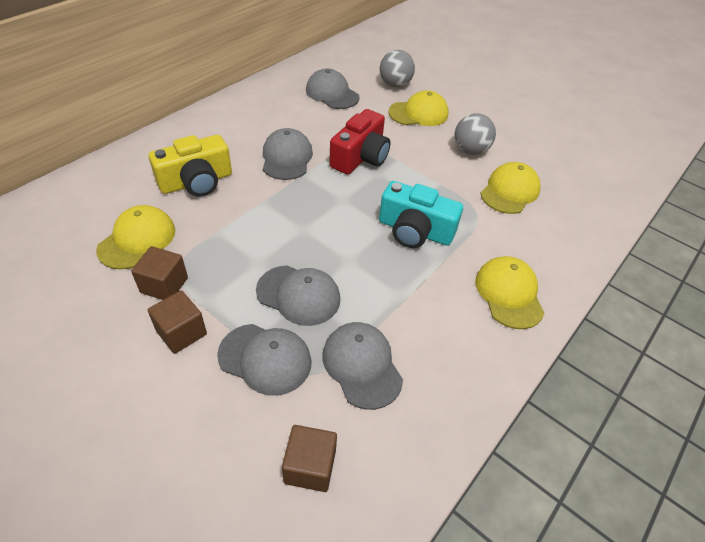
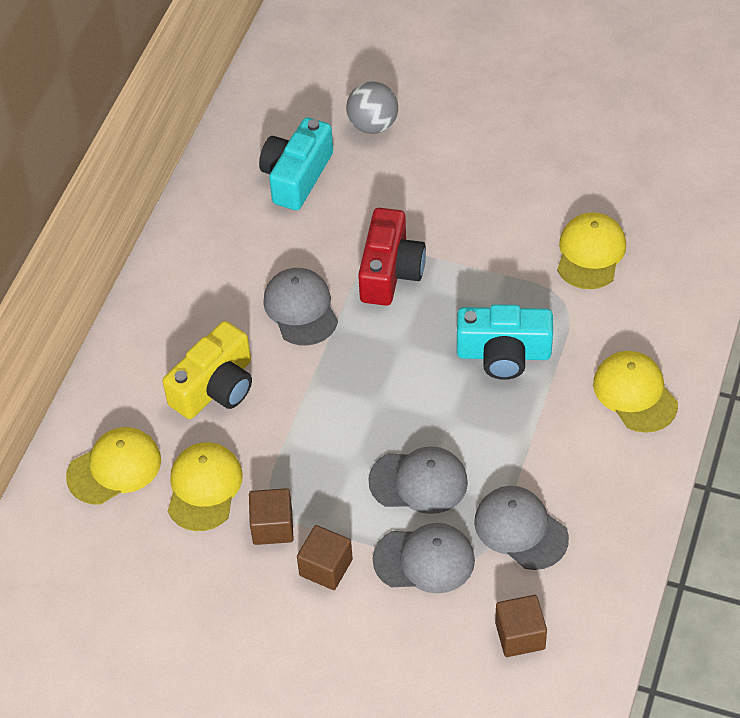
camera: 15 degrees left, 5 degrees up
grey cap [306,68,359,109] -> turquoise camera [259,117,333,210]
yellow cap [388,90,449,126] -> yellow cap moved to [66,427,161,505]
grey ball [454,113,496,155] -> none

